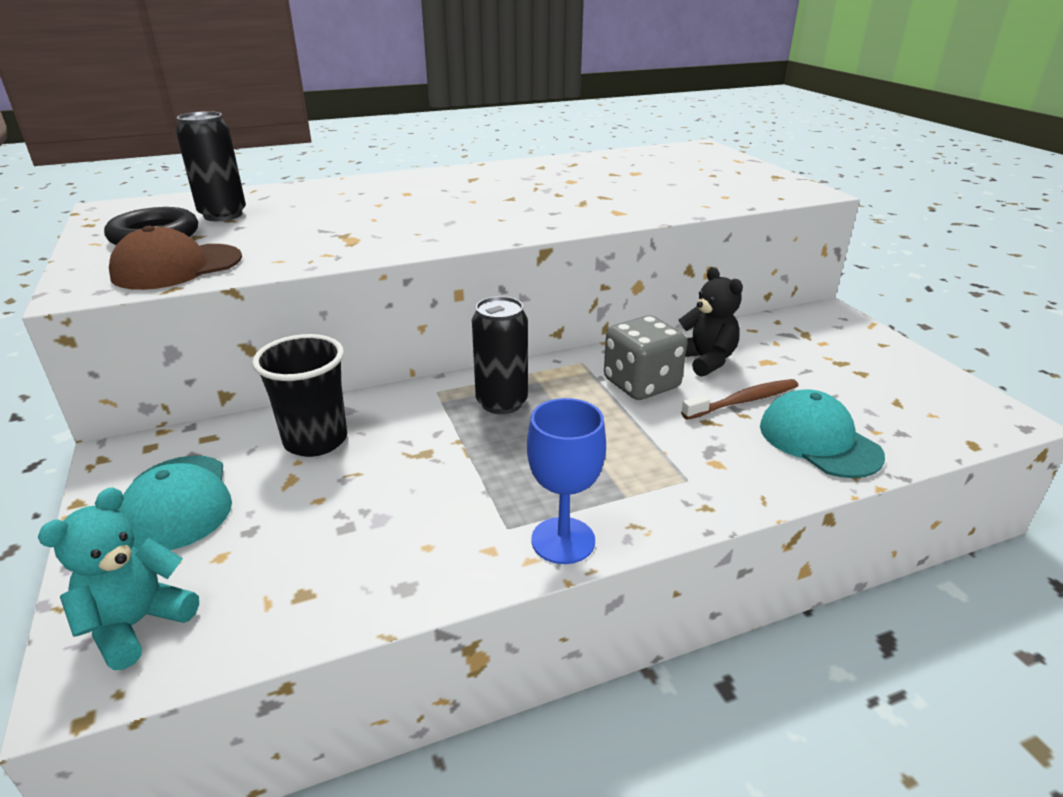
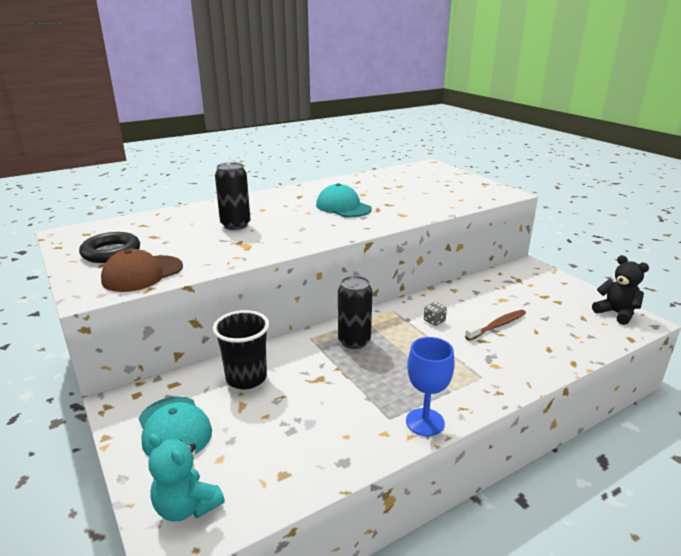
camera: 10 degrees left, 5 degrees down
turquoise teddy bear [38,487,199,670] -> turquoise teddy bear turned 75 degrees counterclockwise [148,433,225,522]
black can [176,111,246,221] -> black can moved to [215,162,250,230]
grey dice [604,315,687,400] -> grey dice [424,302,447,326], size x0.45
black teddy bear [679,267,743,377] -> black teddy bear moved to [592,255,649,325]
turquoise cap [760,389,885,478] -> turquoise cap moved to [316,183,372,217]

